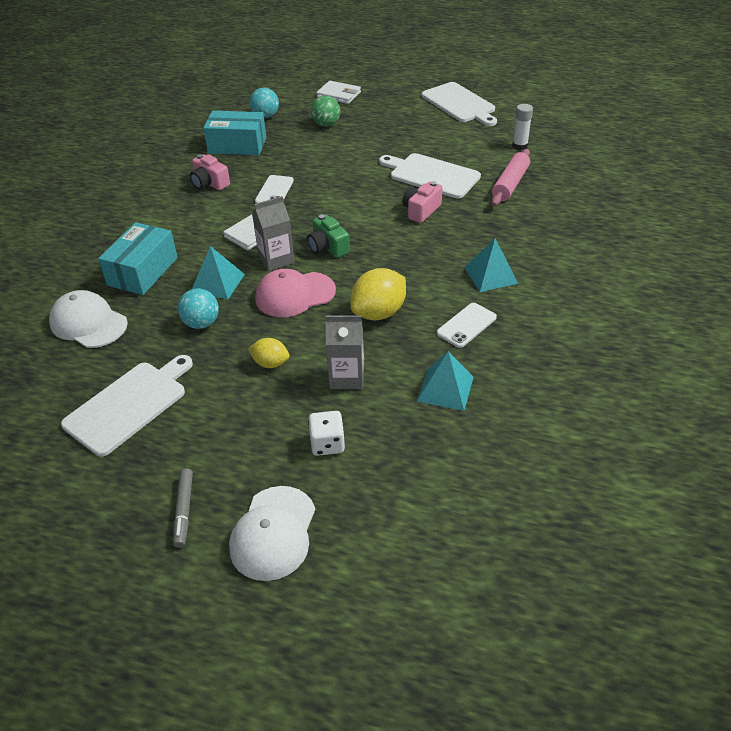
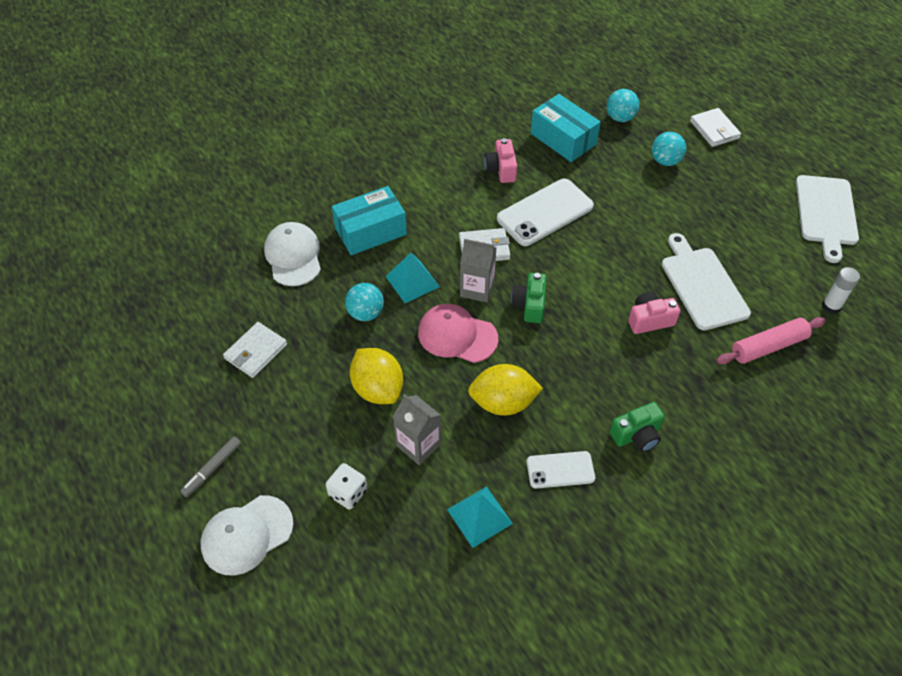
camera: 40 degrees right, 10 degrees up
white cutting board [61,355,193,457] -> white wallet [223,322,287,378]
yellow lemon [248,338,290,368] -> yellow lemon [350,348,403,404], size x1.74
white phone [255,175,294,203] -> white phone [497,179,594,246], size x1.74
green ball [311,95,340,127] -> turquoise ball [652,132,686,166]
turquoise pyramid [464,239,518,292] -> green camera [610,402,665,452]

